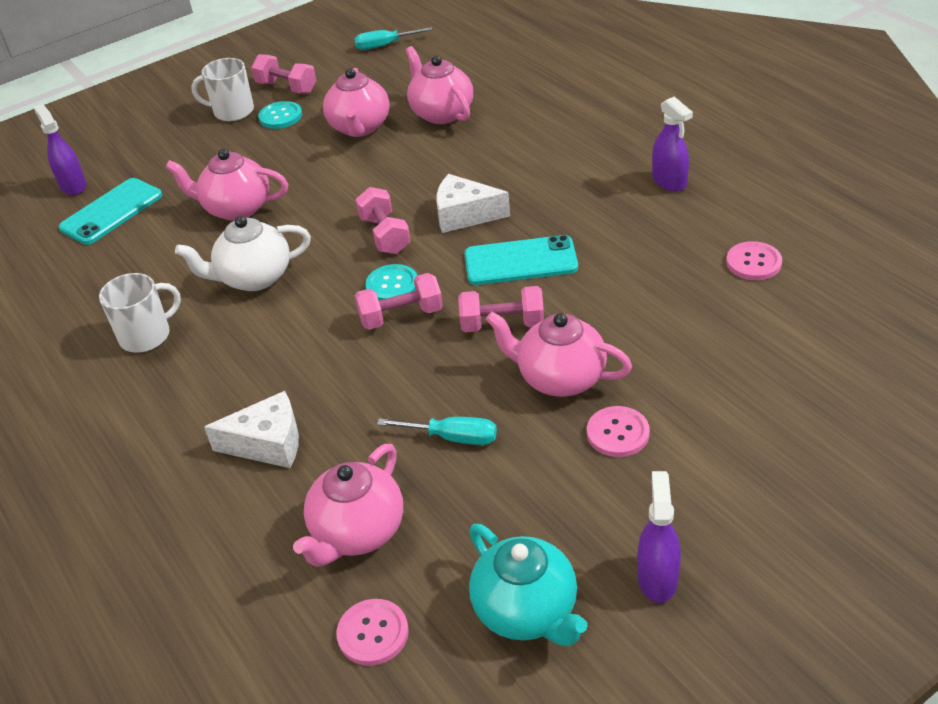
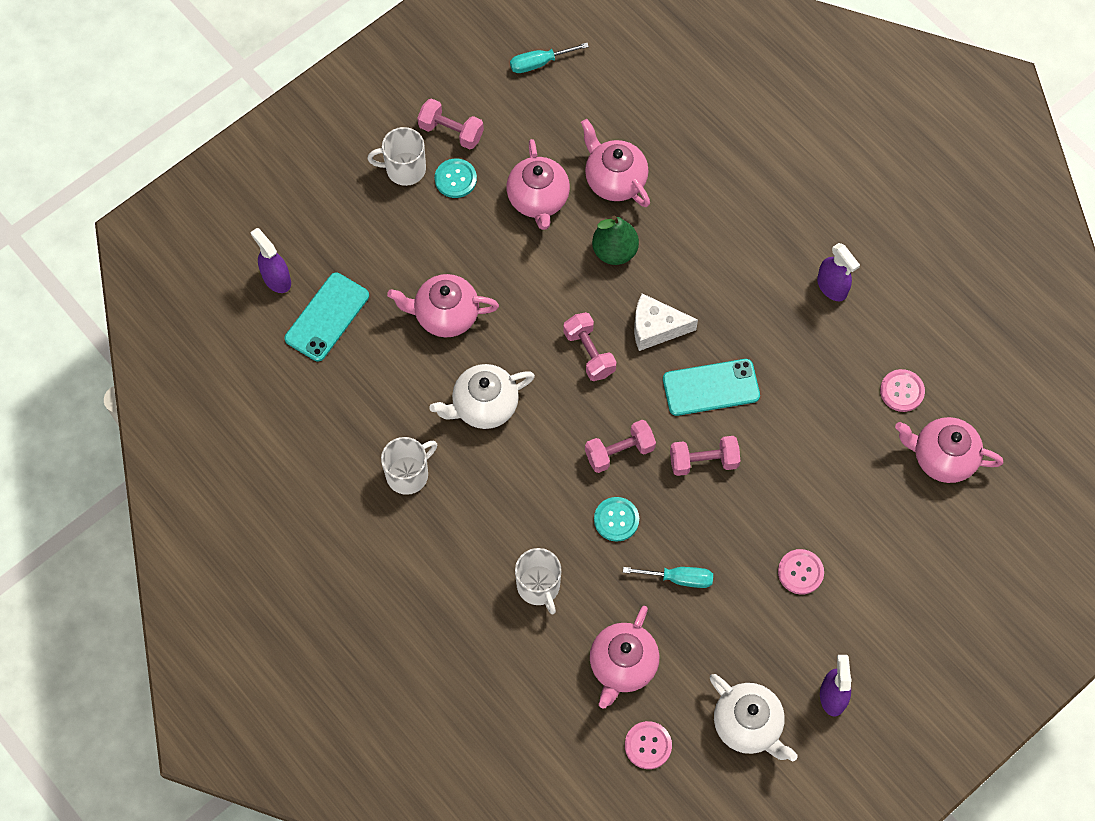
camera: 10 degrees left, 25 degrees up
white cheese [204,391,299,468] -> white mug [515,548,561,614]
turquoise button [365,264,417,301] -> turquoise button moved to [594,497,639,542]
turquoise teapot [469,524,587,646] -> white teapot [710,674,798,762]
pink teapot [486,312,632,397] -> pink teapot moved to [895,417,1003,483]
none -> green pear [592,215,639,265]

